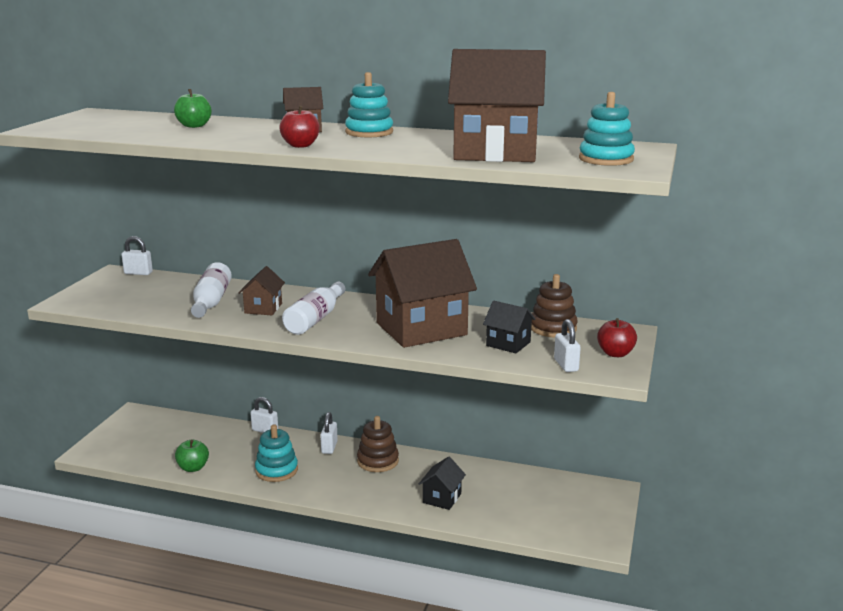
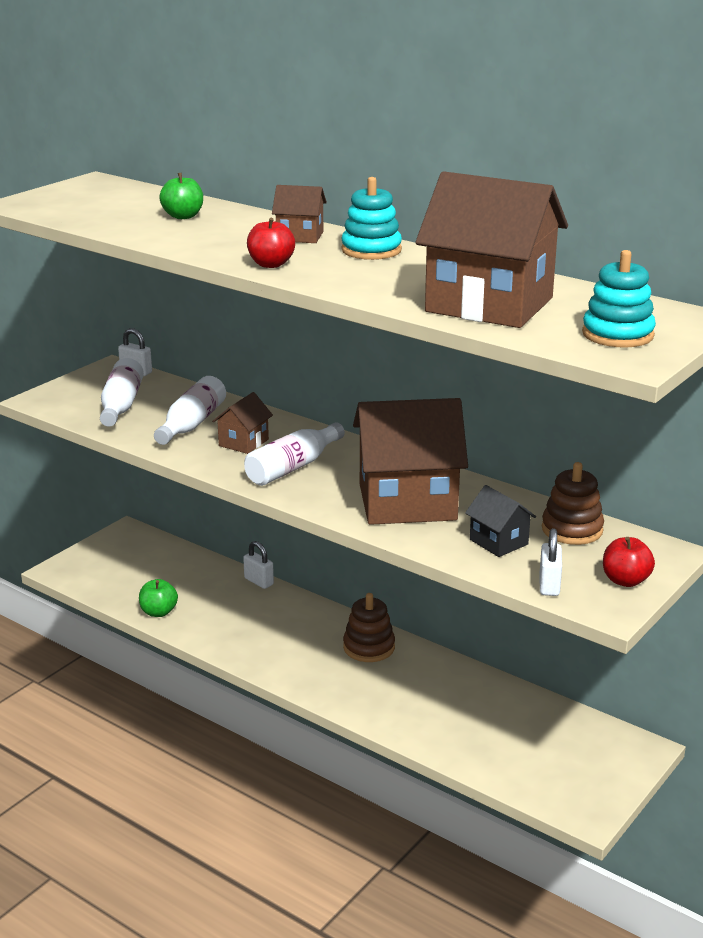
camera: 20 degrees right, 5 degrees up
turquoise stacking toy [255,424,298,482] -> none
white padlock [320,412,338,454] -> none
black house [419,456,466,510] -> none
none -> white bottle [100,358,144,427]

